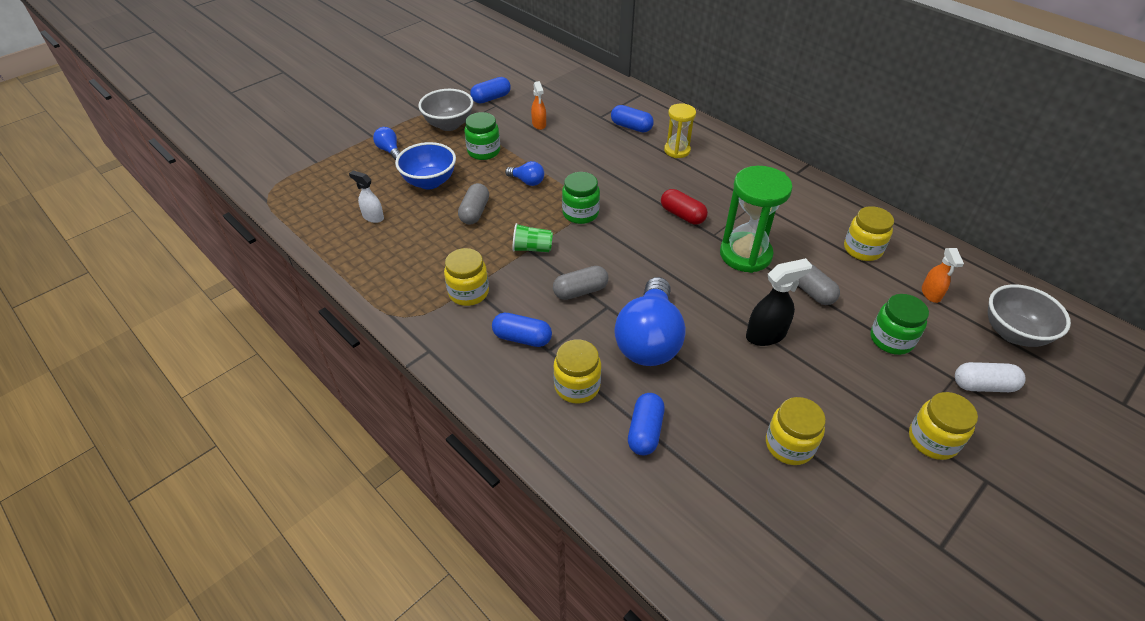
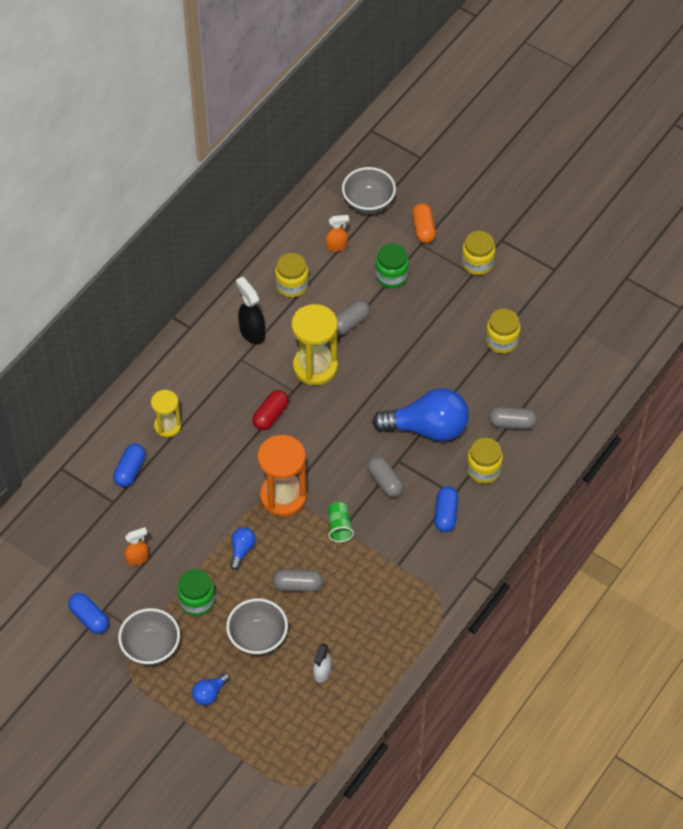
camera: 100 degrees left, 10 degrees up
blue bowl [395,142,456,189] -> grey bowl [226,598,288,656]
yellow jar [444,248,489,306] -> none
green jar [562,172,600,224] -> orange hourglass [258,435,307,516]
blue capsule [628,393,665,456] -> grey capsule [489,407,537,429]
green hourglass [720,166,793,273] -> yellow hourglass [291,304,338,385]
black spray bottle [746,258,812,346] -> black spray bottle moved to [236,277,265,344]
white capsule [955,362,1026,392] -> orange capsule [412,203,436,243]

